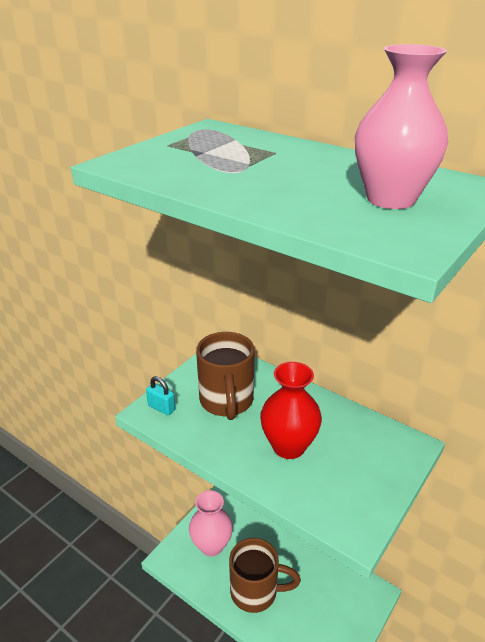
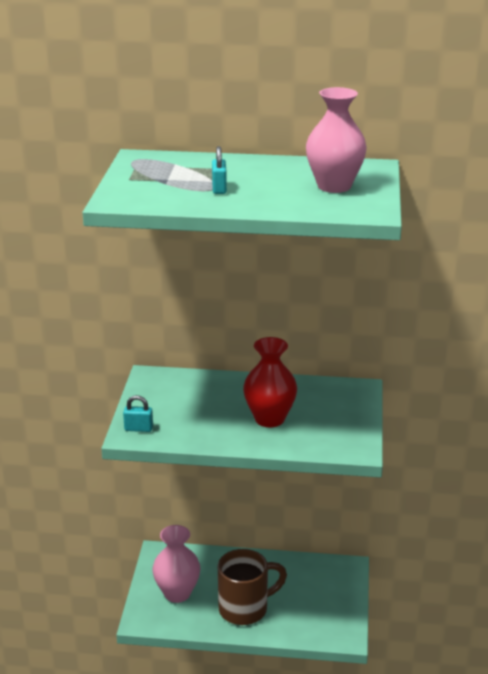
camera: 30 degrees left, 5 degrees down
brown mug [196,332,255,420] -> none
none -> turquoise padlock [212,146,227,194]

